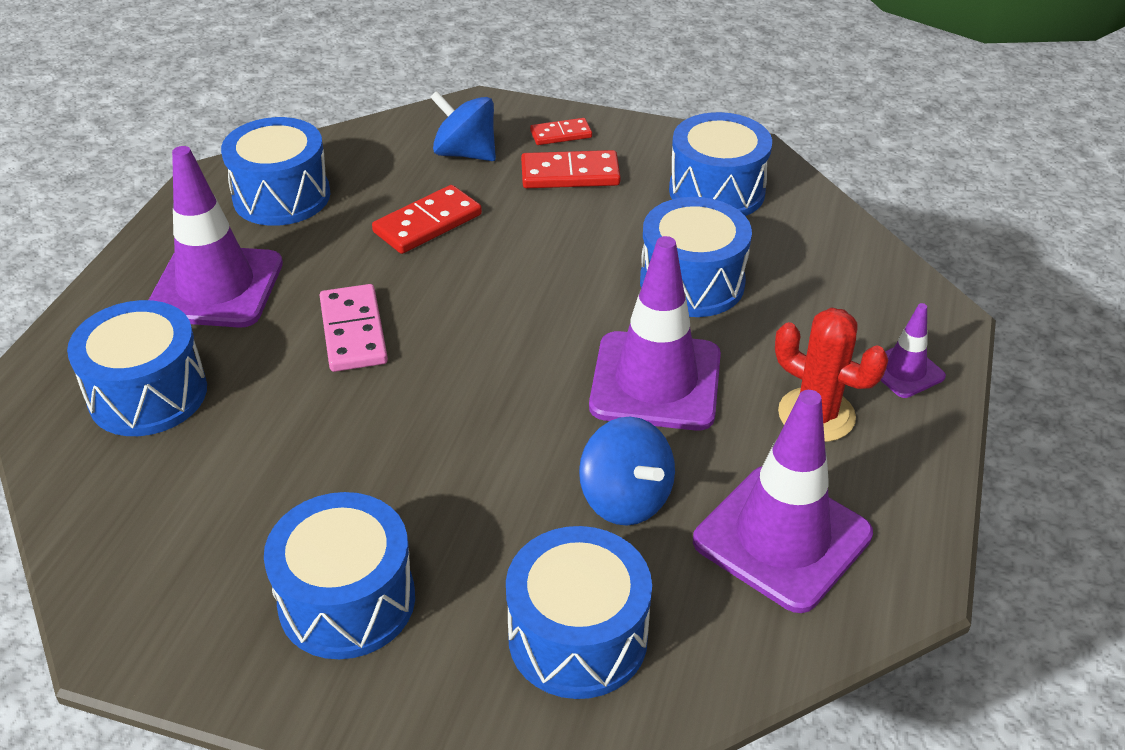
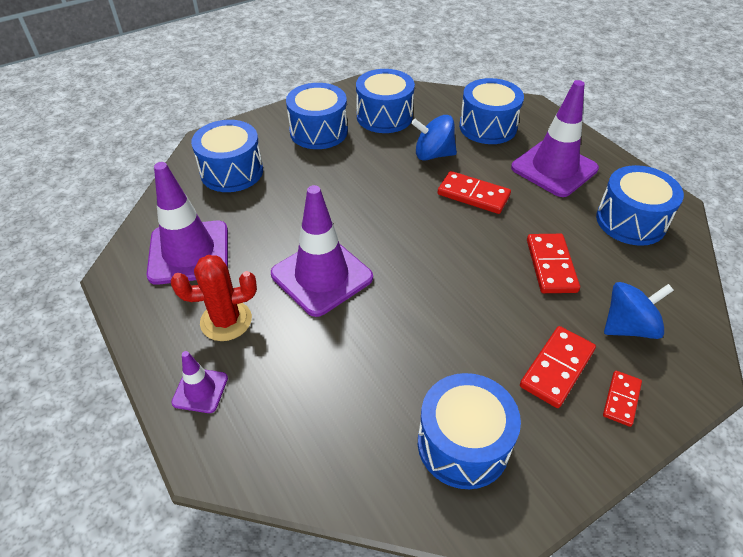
camera: 130 degrees right, 5 degrees up
pink domino [320,284,388,372] -> red domino [437,171,511,214]
blue spinning top [579,417,675,526] -> blue spinning top moved to [411,115,457,161]
blue drum [640,197,752,317] -> blue drum moved to [356,69,415,133]

